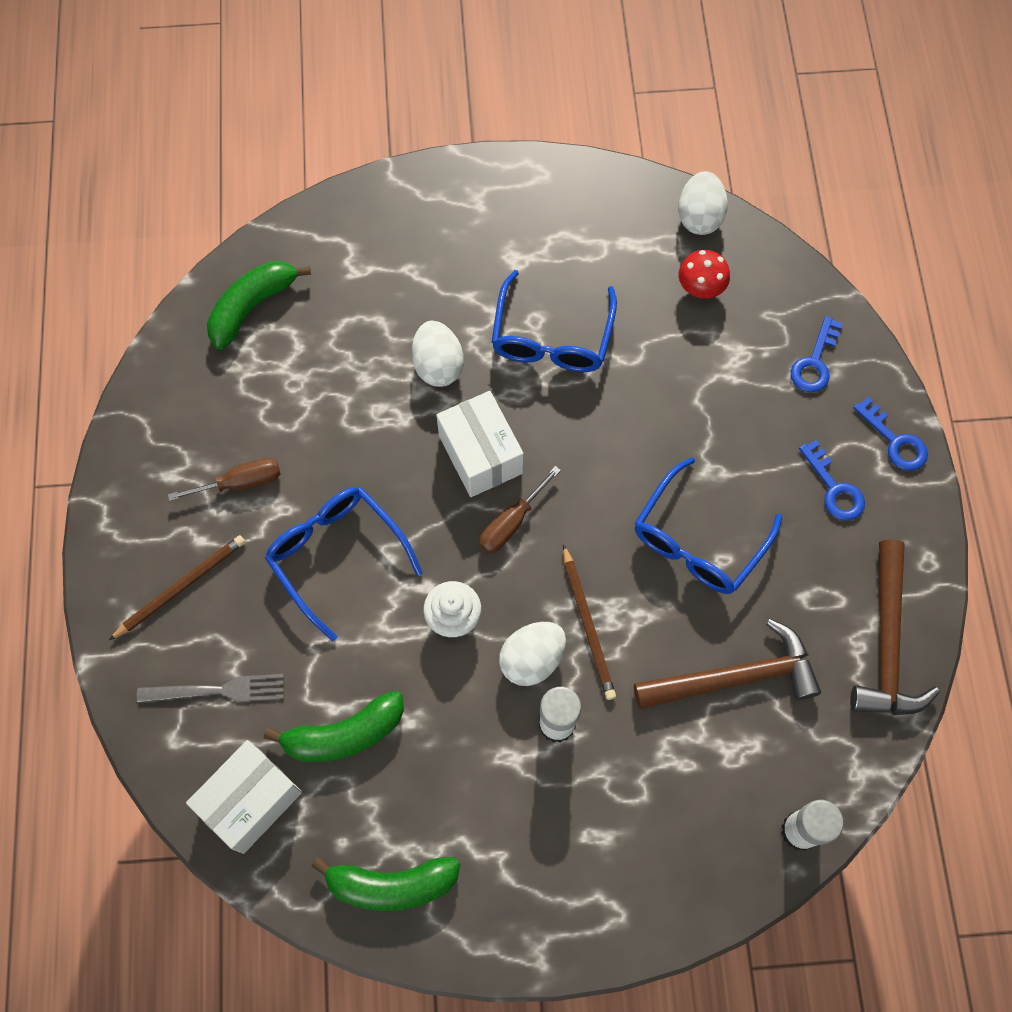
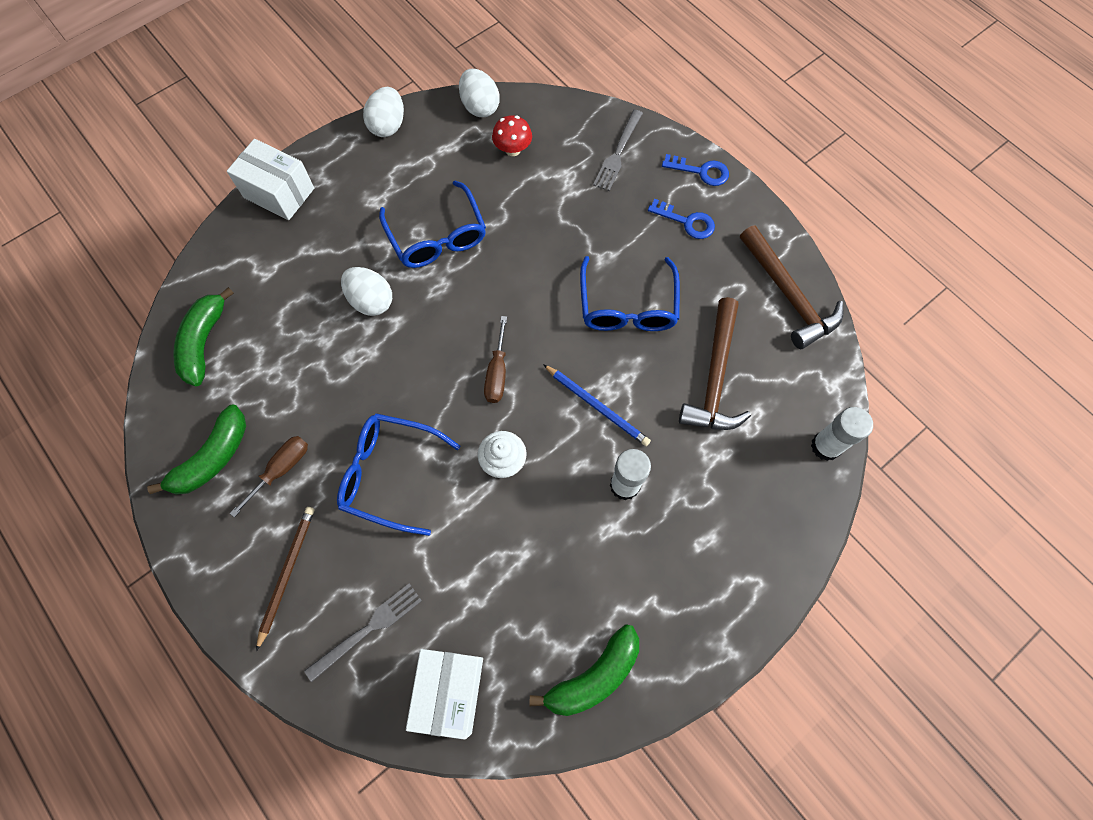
camera: 35 degrees left, 0 degrees up
green banana [264,691,404,762] -> green banana moved to [147,404,246,495]
white box [436,391,524,497] -> white box moved to [227,139,314,220]
white egg [499,622,566,686] -> white egg moved to [363,87,404,137]
brown pencil [563,544,616,700] -> blue pencil [543,364,651,446]
brown hammer [634,619,821,709] -> brown hammer turned 150 degrees clockwise [679,297,751,430]
blue key [791,316,843,392] -> grey fork [593,110,643,191]

